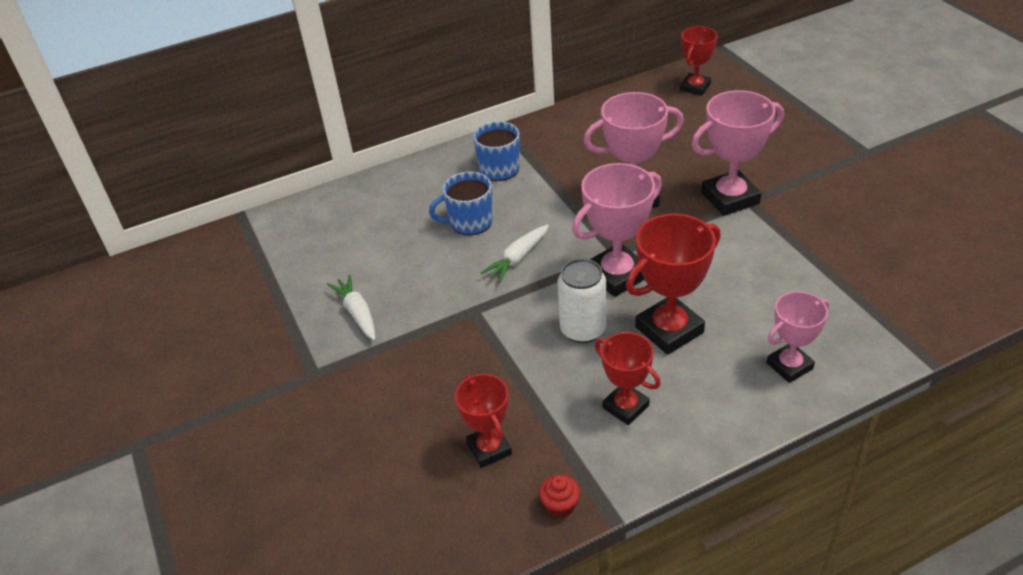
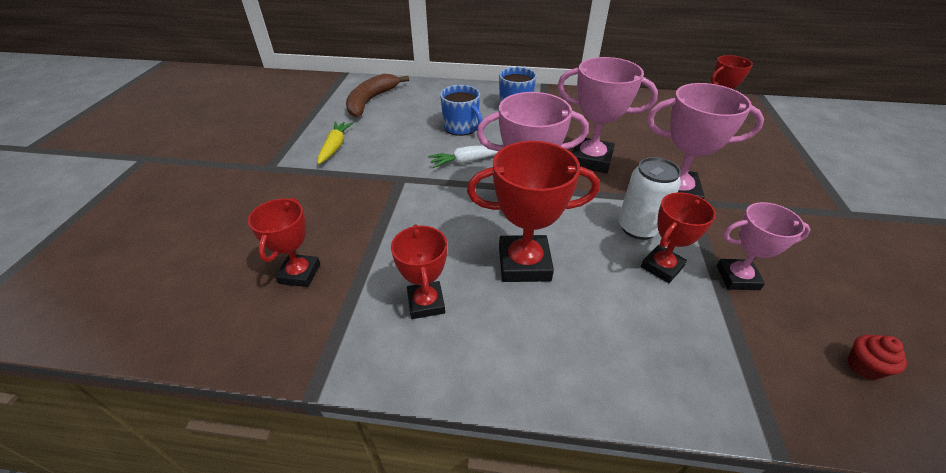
camera: 30 degrees right, 0 degrees up
white carrot [327,275,375,340] -> yellow carrot [318,122,353,164]
blue mug [429,172,493,235] -> blue mug turned 150 degrees counterclockwise [440,85,482,136]
red cupcake [539,475,580,518] -> red cupcake moved to [848,335,907,380]
white can [558,258,606,343] -> white can moved to [618,157,681,240]
pink trophy [766,291,829,383] -> pink trophy moved to [716,202,811,290]
none -> brown banana [346,74,409,117]
none -> red trophy [641,192,716,283]

